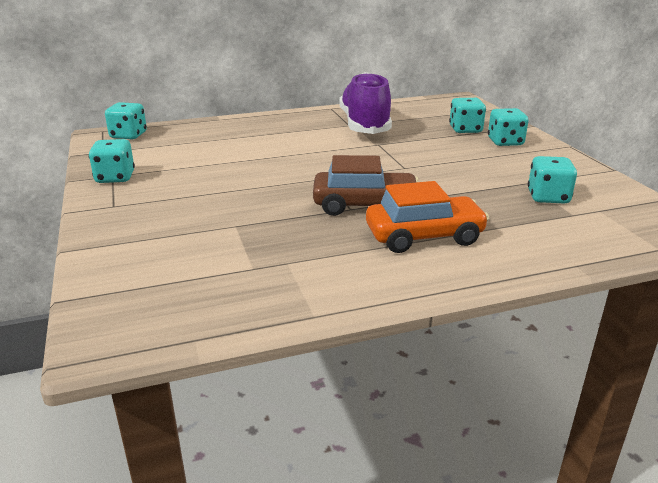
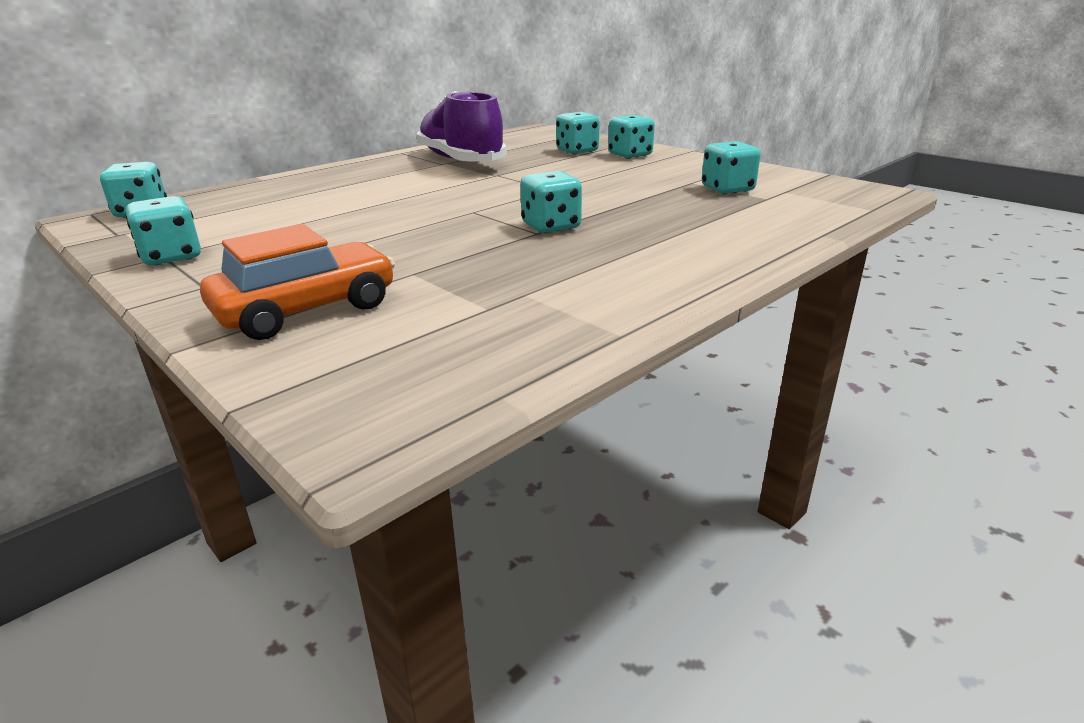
camera: 25 degrees left, 0 degrees up
brown car [313,155,419,216] -> turquoise dice [520,171,582,233]
orange car [366,181,489,253] -> orange car moved to [200,224,395,340]

